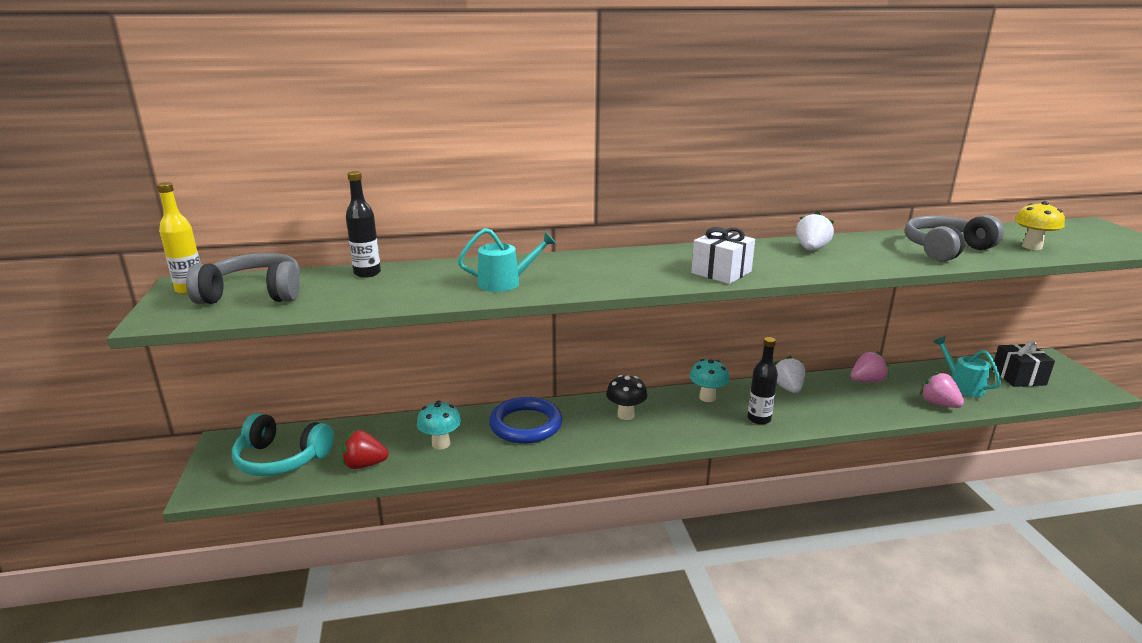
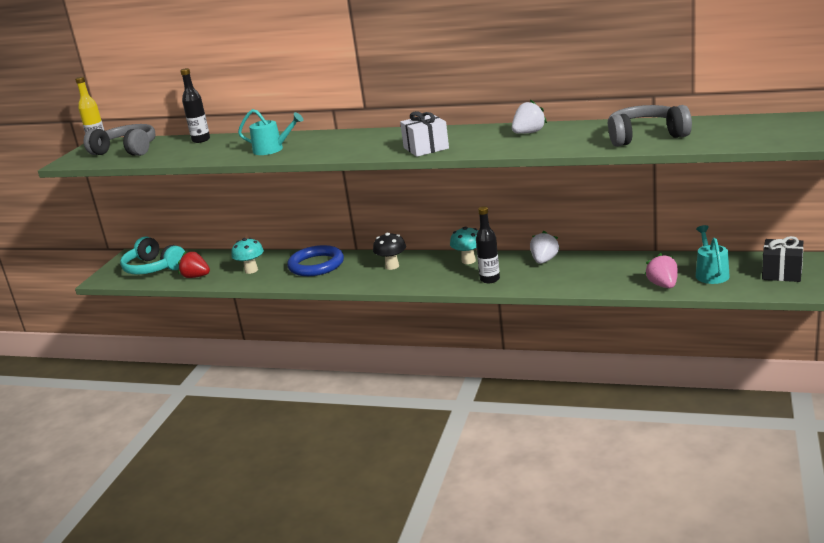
camera: 30 degrees right, 0 degrees up
pink strawberry [851,351,889,383] -> none
yellow mushroom [1015,201,1065,250] -> none

